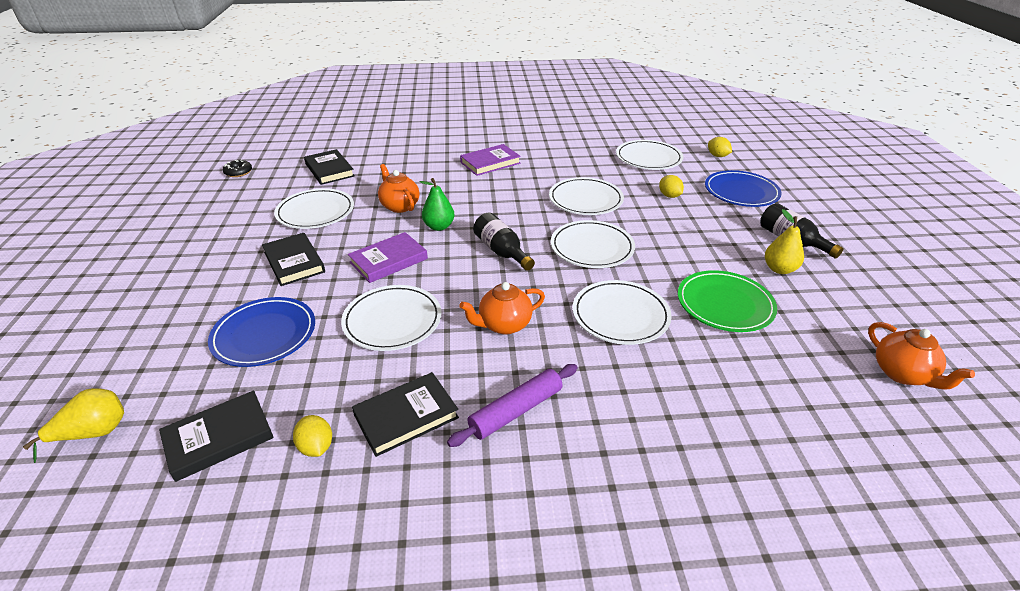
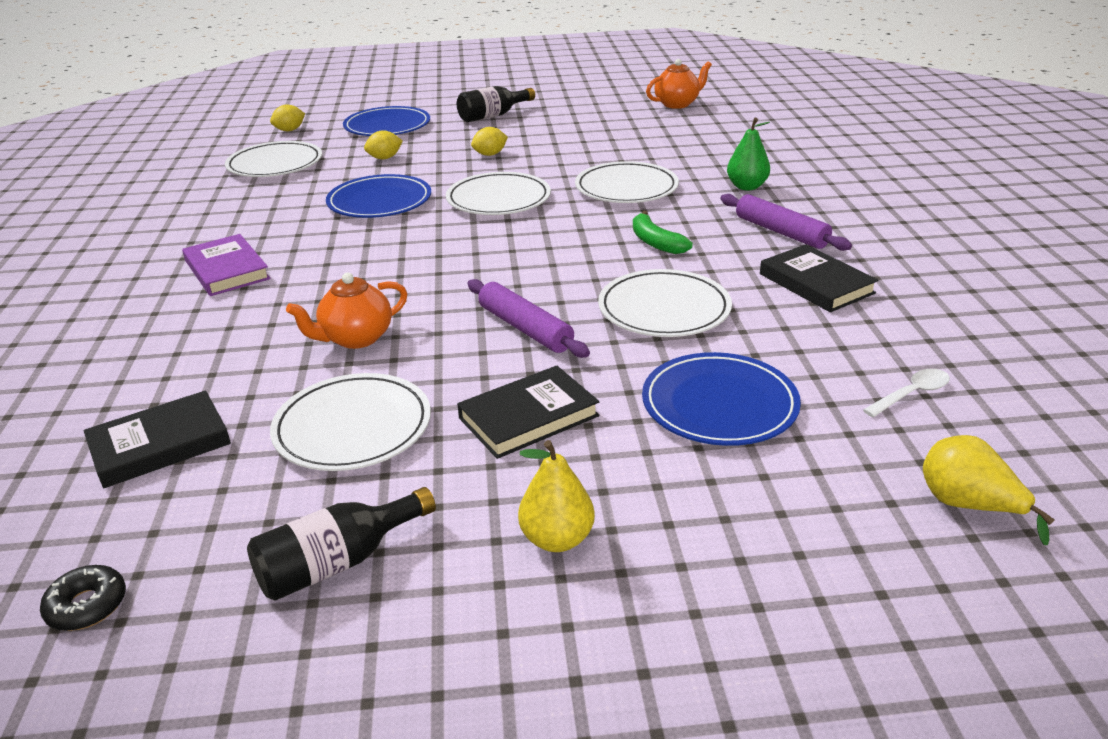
camera: 90 degrees left, 5 degrees down
black book [159,391,274,482] -> white spoon [863,369,950,417]
yellow lemon [293,415,332,457] -> yellow lemon moved to [471,127,508,156]
purple book [348,232,428,283] -> purple rolling pin [468,279,590,358]
green pear [420,178,455,231] -> green pear moved to [727,118,770,190]
orange teapot [459,282,545,335] -> green banana [633,211,693,254]
black bottle [473,213,535,271] -> black bottle moved to [247,487,436,601]
white plate [549,177,624,215] -> blue plate [326,174,431,218]
green plate [678,270,777,332] -> none
yellow pear [765,209,804,274] -> yellow pear moved to [518,440,595,552]

